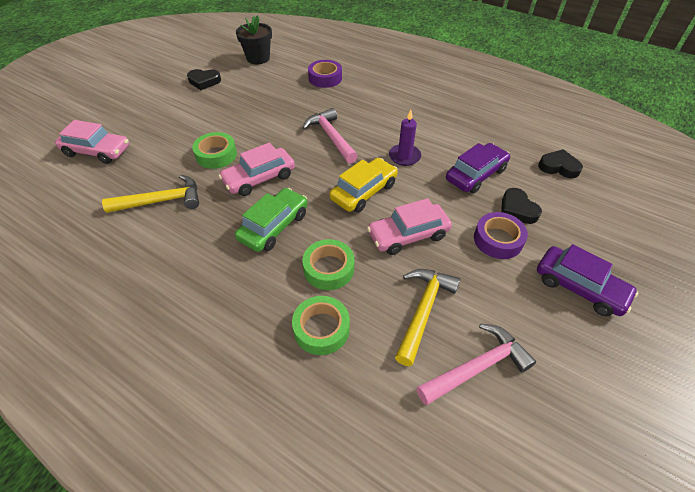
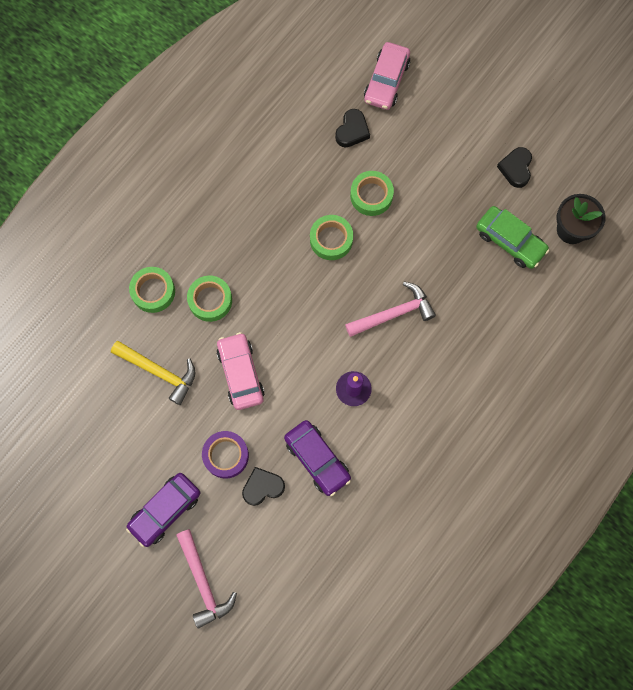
camera: 95 degrees right, 25 degrees up
yellow hammer [102,174,199,213] -> none
pink car [219,142,295,196] -> green tape [310,215,353,260]
green car [235,188,308,252] -> green car moved to [476,206,549,269]
purple tape [308,60,342,88] -> none
yellow car [329,158,398,212] -> none
pink hammer [416,323,536,405] -> pink hammer moved to [176,529,237,628]
black heart [538,149,583,178] -> black heart moved to [335,109,370,147]

